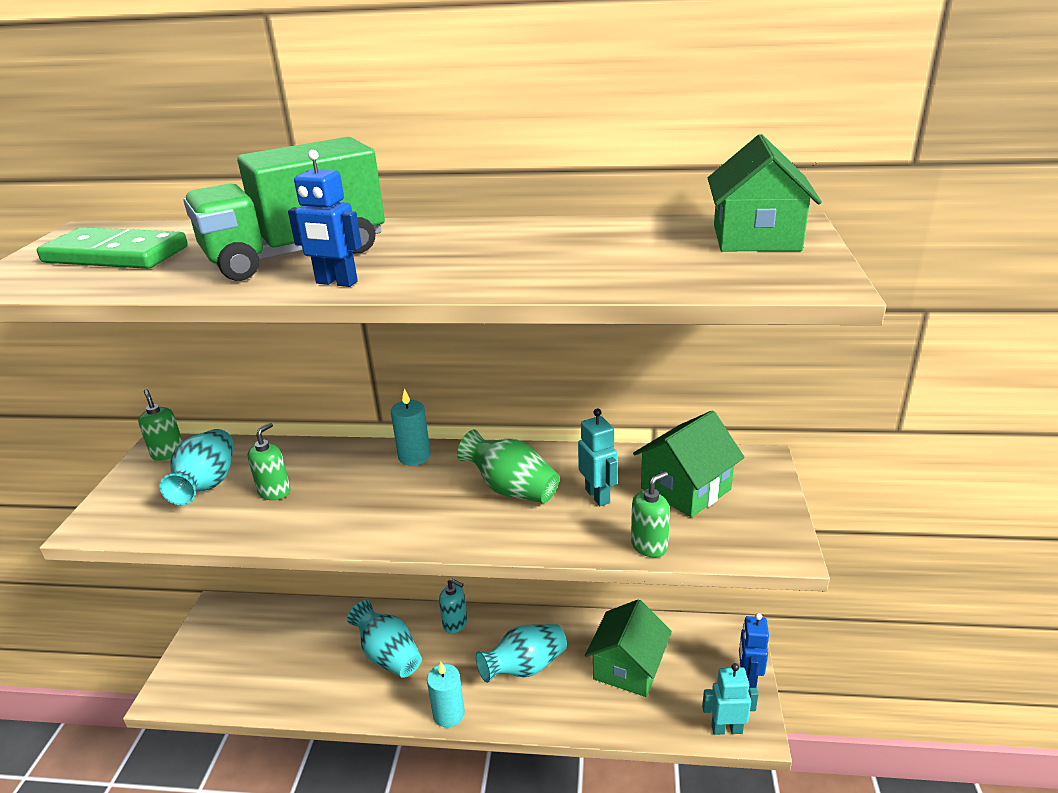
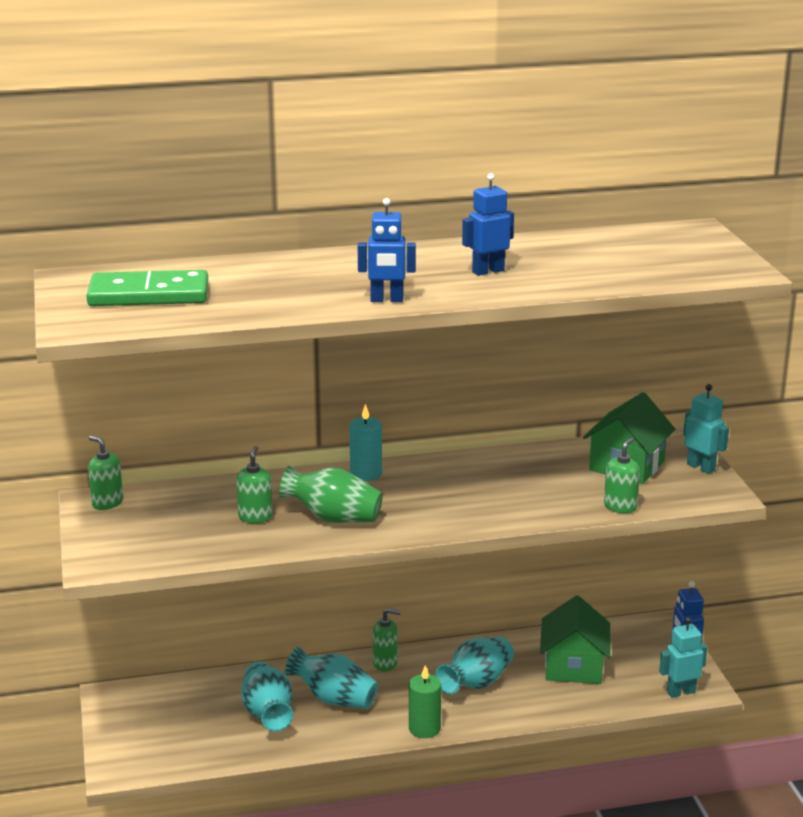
camera: 20 degrees left, 5 degrees down
turquoise vase [160,429,234,505] -> turquoise vase moved to [241,661,293,731]
green truck [184,137,385,281] -> none
turquoise candle [427,662,465,727] -> green candle [409,665,441,738]
turquoise soap dispenser [439,578,467,634] -> green soap dispenser [373,608,401,672]
green vase [457,430,560,503] -> green vase moved to [279,465,383,523]
turquoise robot [578,408,617,506] -> turquoise robot moved to [683,384,729,474]
green house [708,134,822,251] -> none
none -> blue robot [462,173,514,276]

